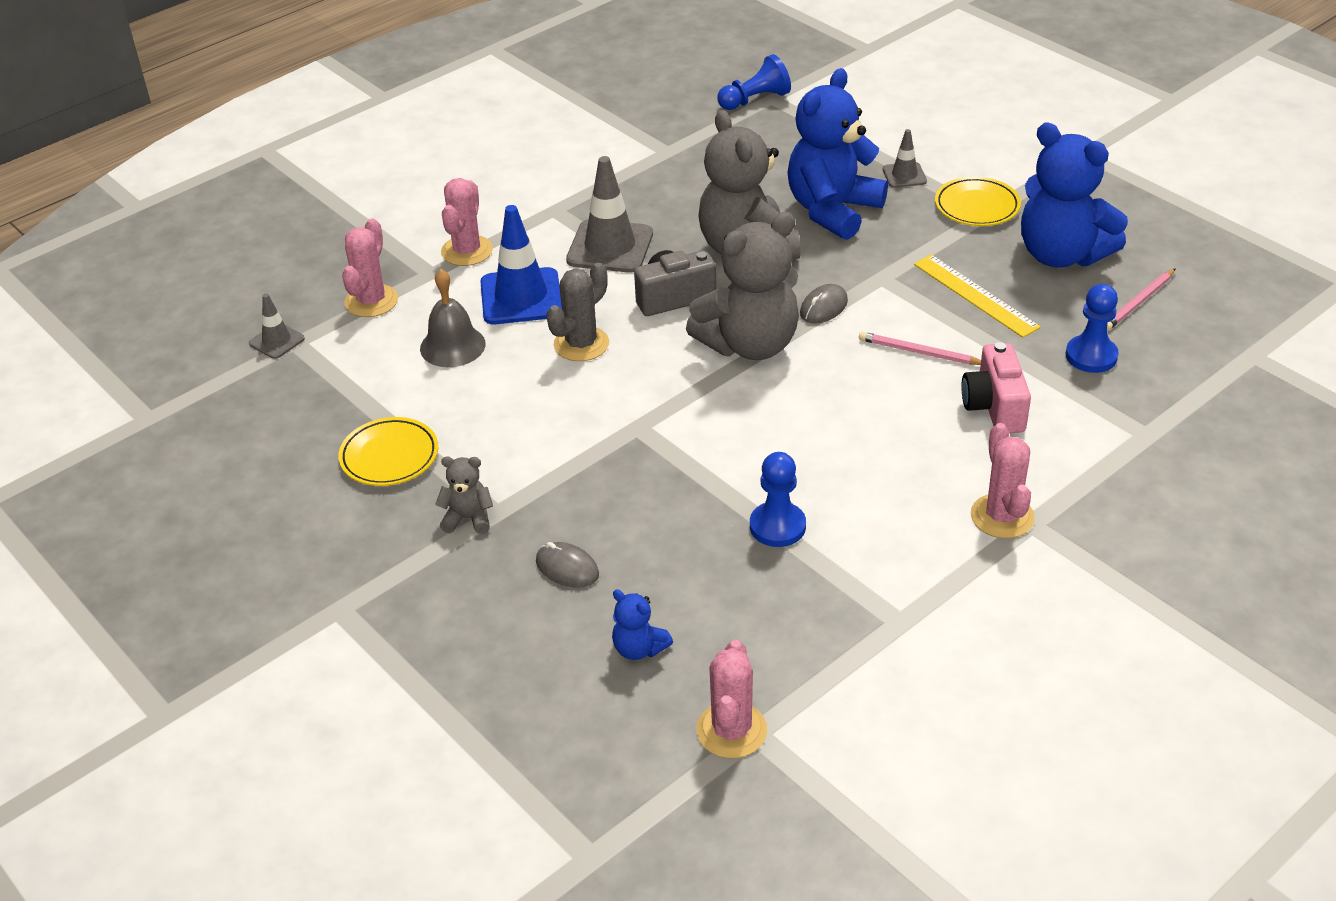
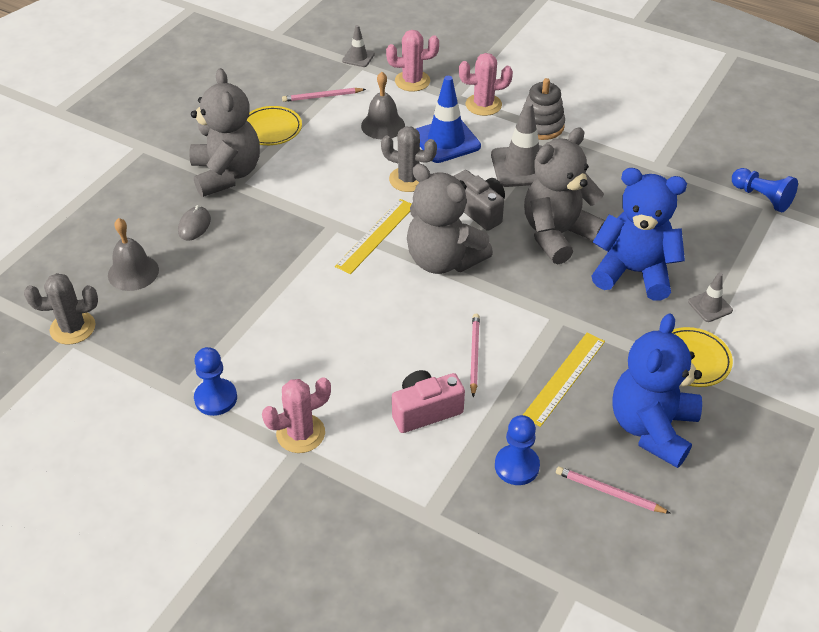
camera: 70 degrees right, 5 degrees up
grey teddy bear [435,456,493,534] -> grey teddy bear [189,68,260,197], size x2.27
blue teddy bear [612,590,673,660] -> grey bell [108,218,159,291]
pink cactus [696,640,767,758] -> grey cactus [24,273,98,345]
blue pawn [750,452,806,547] -> blue pawn moved to [194,347,237,416]
grey mouse [800,284,848,324] -> none
none -> pink pencil [282,88,366,102]
none -> yellow ruler [335,199,412,274]
none -> grey stacking toy [519,78,565,140]

